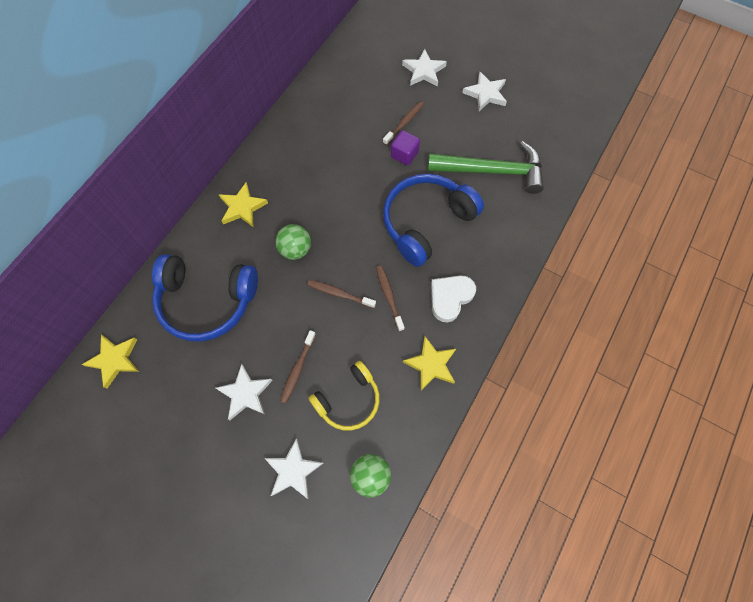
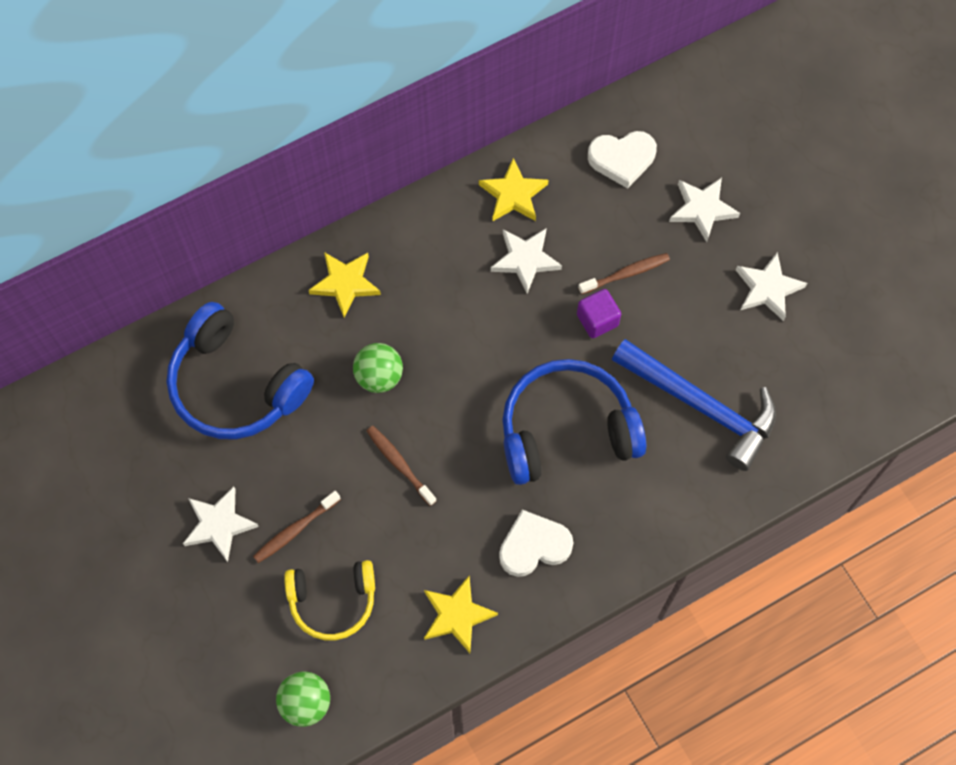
camera: 30 degrees right, 0 degrees up
yellow star [82,335,139,389] -> yellow star moved to [479,158,548,222]
white star [264,438,324,499] -> white star moved to [491,229,562,293]
brown toothbrush [376,265,405,332] -> none
green hammer [428,141,544,194] -> blue hammer [612,339,776,471]
none -> white heart [588,131,657,189]

